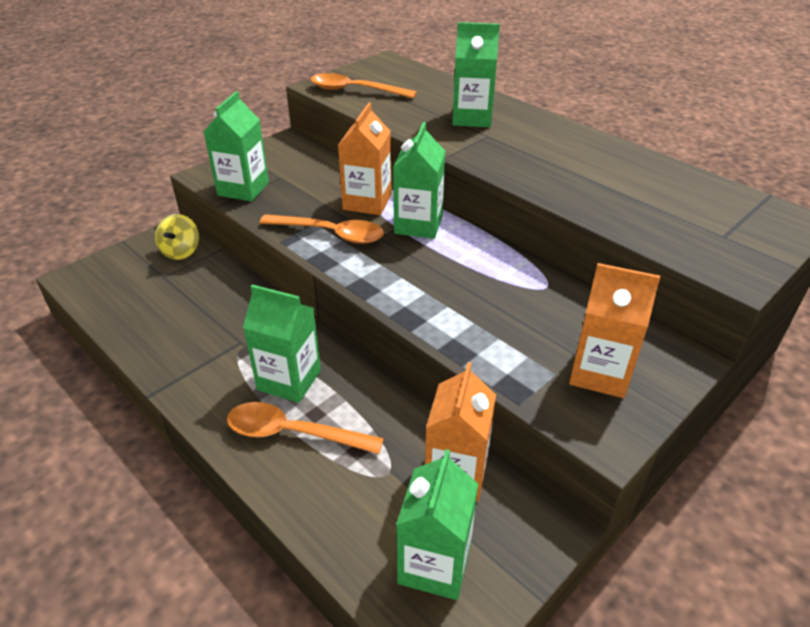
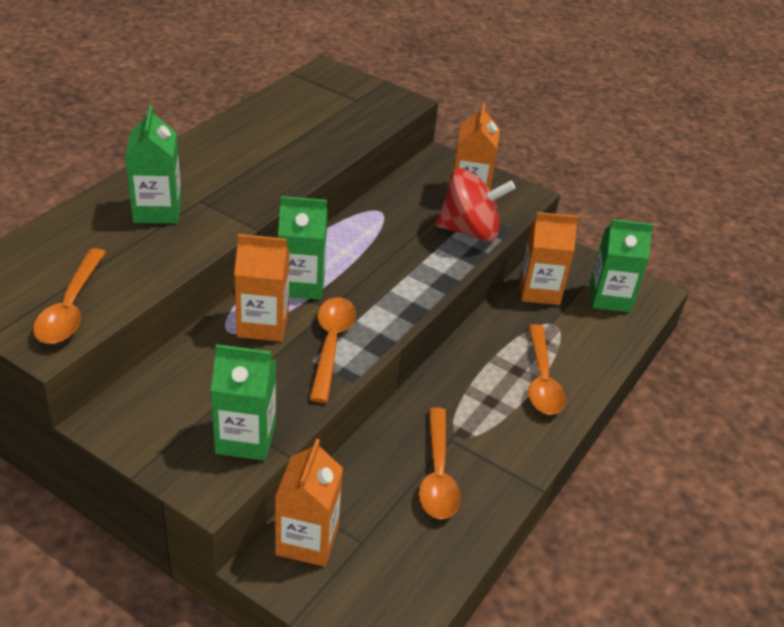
camera: 105 degrees left, 0 degrees up
yellow spinning top [155,214,199,260] -> orange carton [275,439,343,567]
green carton [243,284,321,403] -> none
none -> orange spoon [419,407,461,519]
none -> red spinning top [435,168,515,242]

